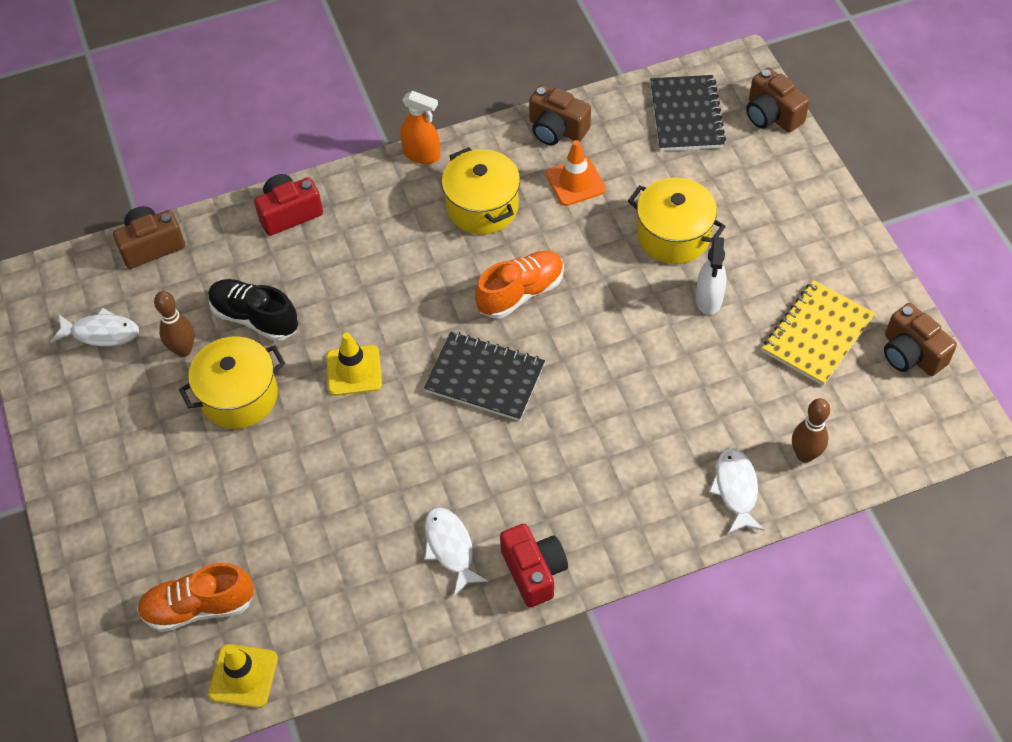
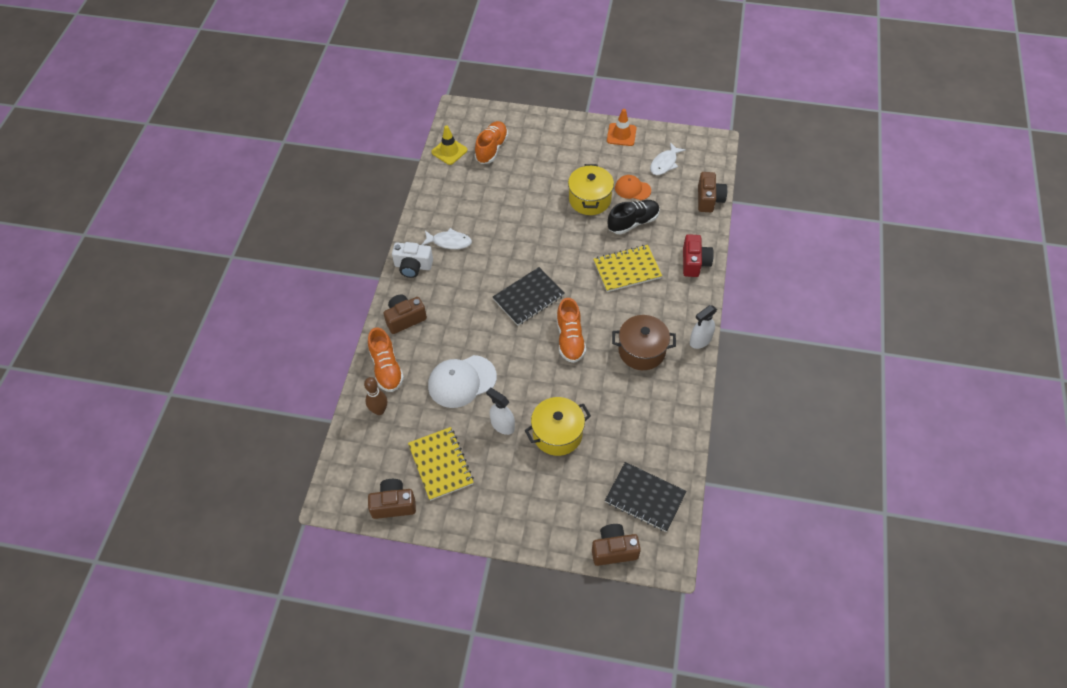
camera: 120 degrees right, 0 degrees up
brown bowling pin [154,291,194,357] -> orange cap [615,175,651,200]
yellow traffic cone [326,332,382,396] -> none
orange spray bottle [400,91,440,164] -> white spray bottle [690,305,717,349]
yellow pot [442,147,520,234] -> brown pot [612,315,676,370]
red camera [500,524,568,608] -> white camera [392,242,433,278]
brown camera [529,85,591,145] -> brown camera moved to [384,294,427,334]
orange traffic cone [546,140,606,206] -> orange traffic cone moved to [607,109,637,146]
white fish [709,448,764,534] -> orange shoe [368,327,404,392]
none -> white cap [428,355,497,408]
none -> yellow notebook [593,245,662,292]

